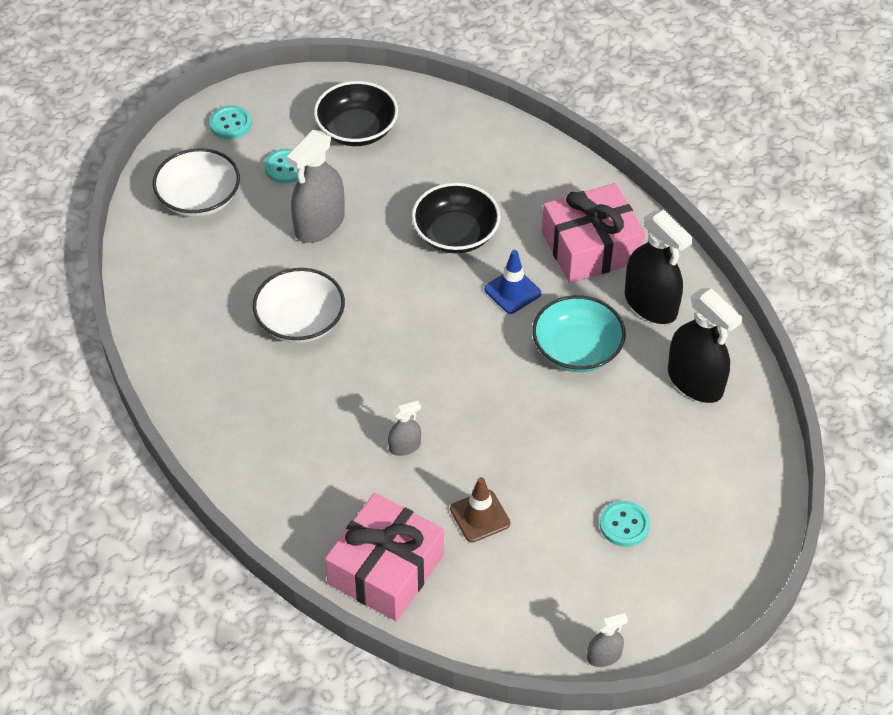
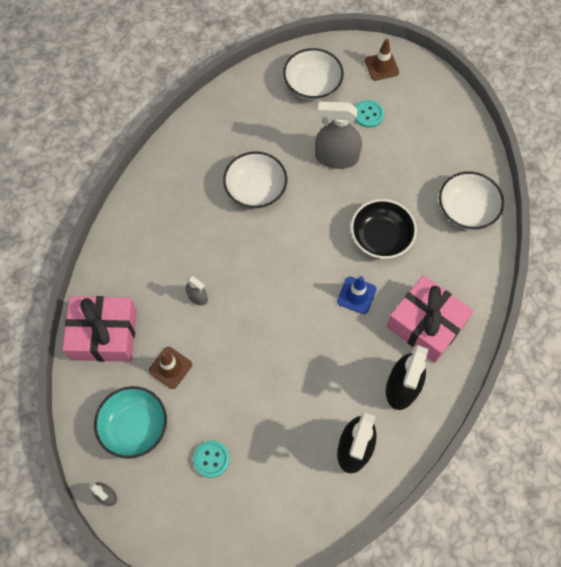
camera: 60 degrees right, 15 degrees up
turquoise button [209,106,252,139] -> brown traffic cone [365,39,399,81]
black bowl [314,81,398,146] -> none
turquoise bowl [532,295,626,372] -> turquoise bowl moved to [94,386,167,459]
none -> white bowl [439,171,504,229]

